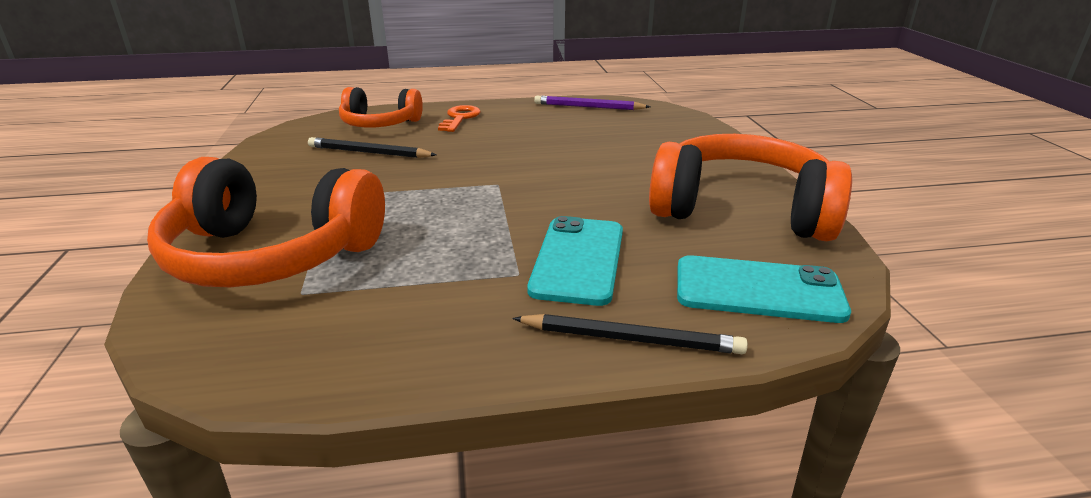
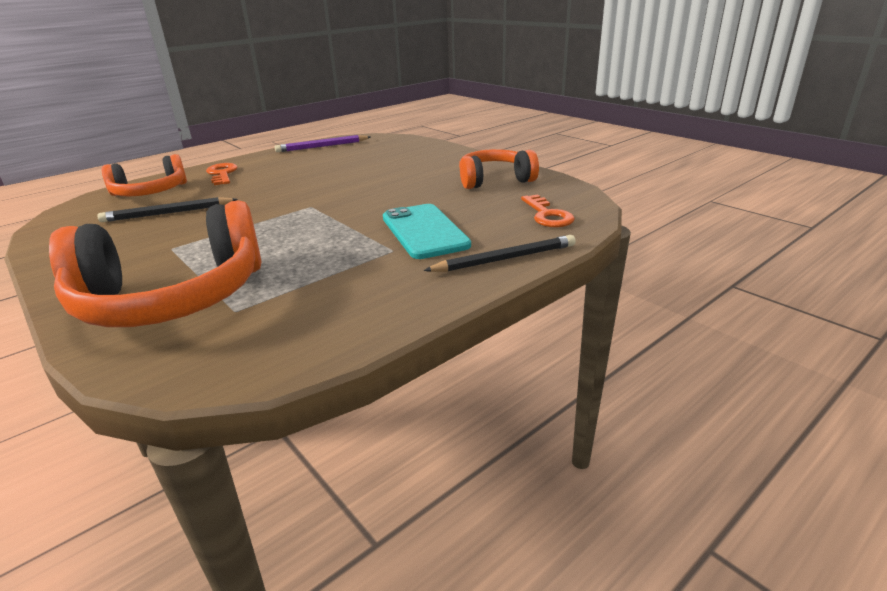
camera: 30 degrees left, 0 degrees up
orange headphones [649,134,852,241] -> orange headphones [459,149,539,189], size x0.60
turquoise phone [677,255,851,323] -> orange key [521,194,575,227]

